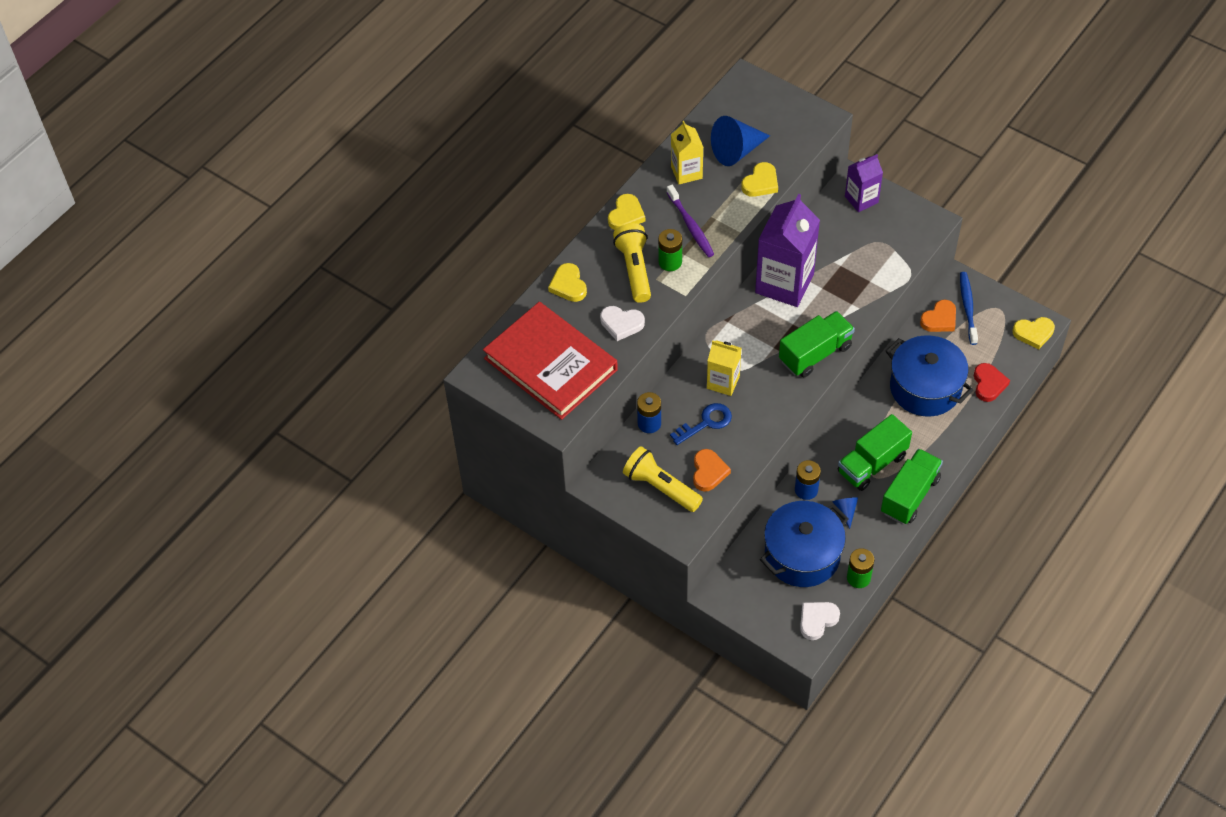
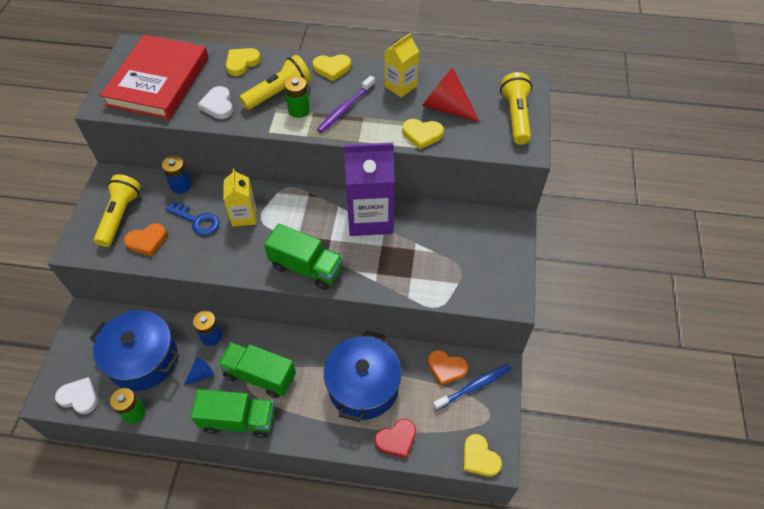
camera: 60 degrees right, 0 degrees up
blue cone [711,116,770,166] -> red cone [422,67,479,122]
purple carton [845,154,883,212] -> none
none -> yellow flashlight [500,72,532,145]

